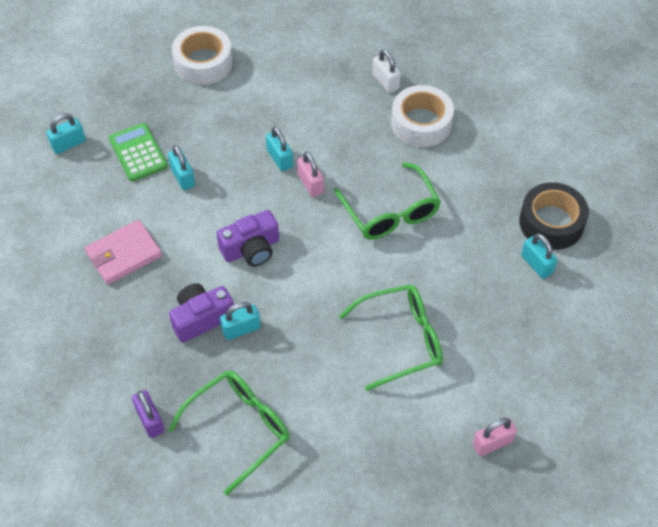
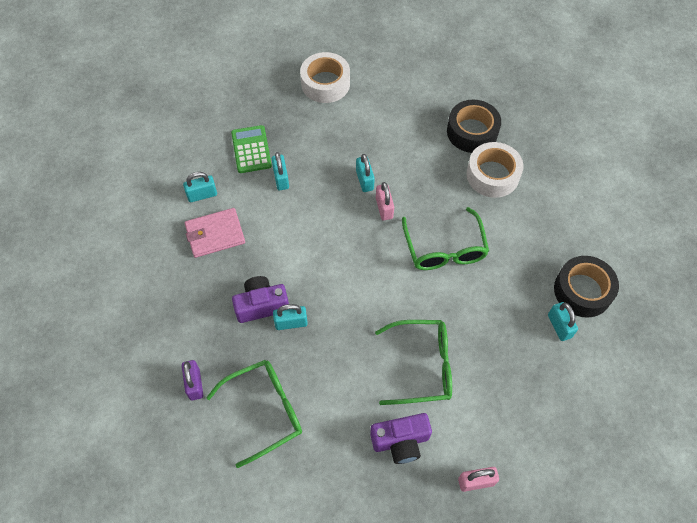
camera: 15 degrees right, 5 degrees up
turquoise padlock [46,114,86,154] -> turquoise padlock moved to [183,172,217,202]
purple camera [217,210,279,266] -> purple camera moved to [370,413,432,464]
white padlock [372,49,401,93] -> black tape [447,100,501,153]

